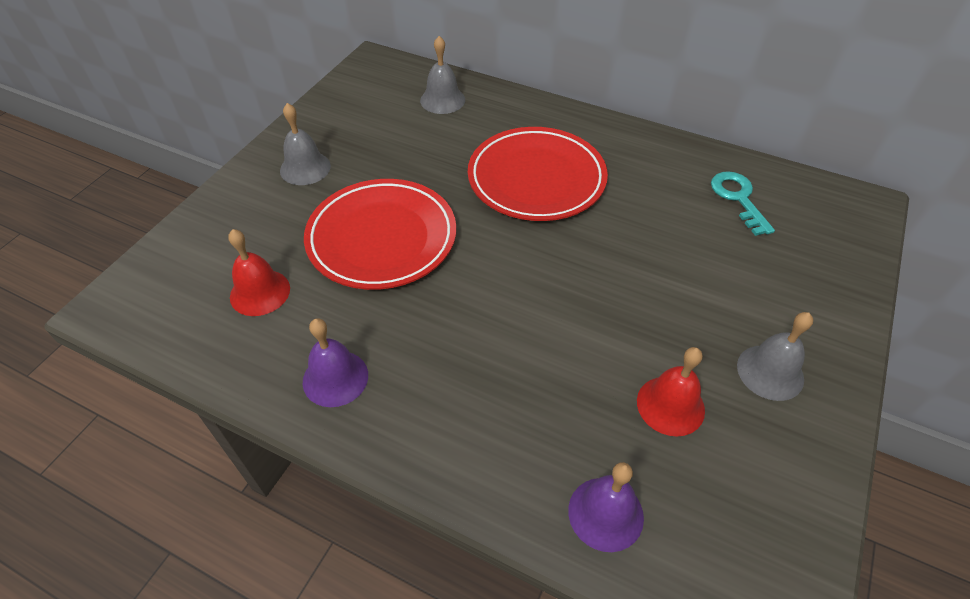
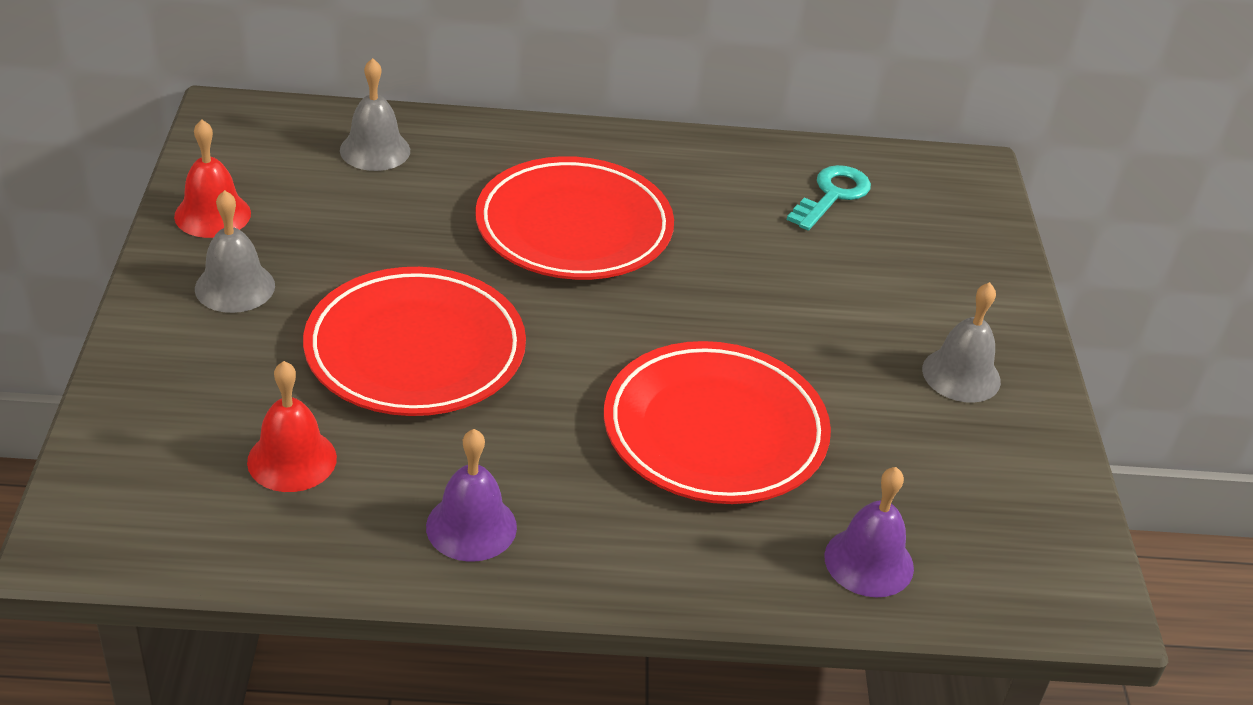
camera: 30 degrees left, 10 degrees down
red bell [637,347,705,436] -> red bell moved to [174,120,251,238]
turquoise key [711,171,775,236] -> turquoise key turned 75 degrees clockwise [787,165,871,231]
none -> red plate [604,341,831,504]

